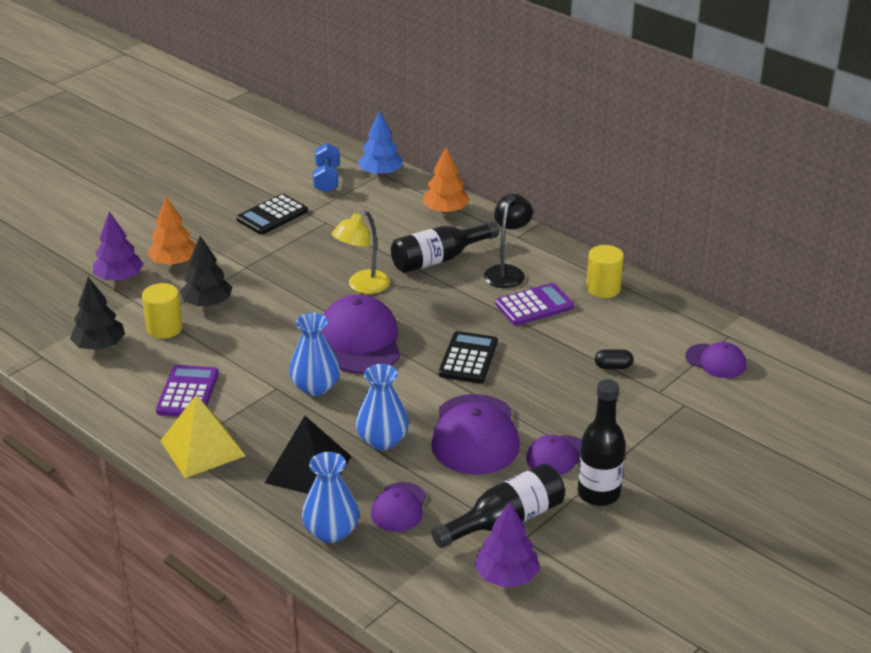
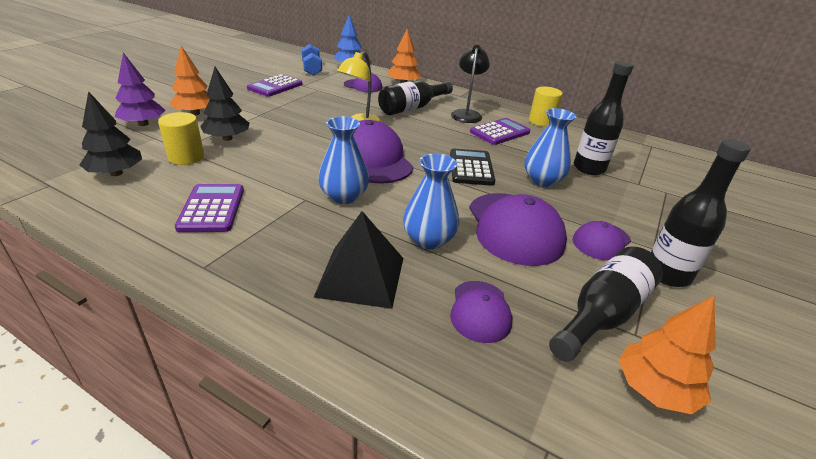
camera: 15 degrees left, 0 degrees up
yellow pyramid [160,395,246,478] -> none
black calculator [236,194,308,235] -> purple calculator [247,74,303,97]
blue vase [302,452,359,543] -> blue vase moved to [524,108,576,187]
purple tree [474,502,540,588] -> orange tree [619,296,716,414]
black capsule [595,350,633,369] -> black bottle [574,61,634,175]
purple cap [685,342,746,378] -> purple cap moved to [344,73,382,92]

